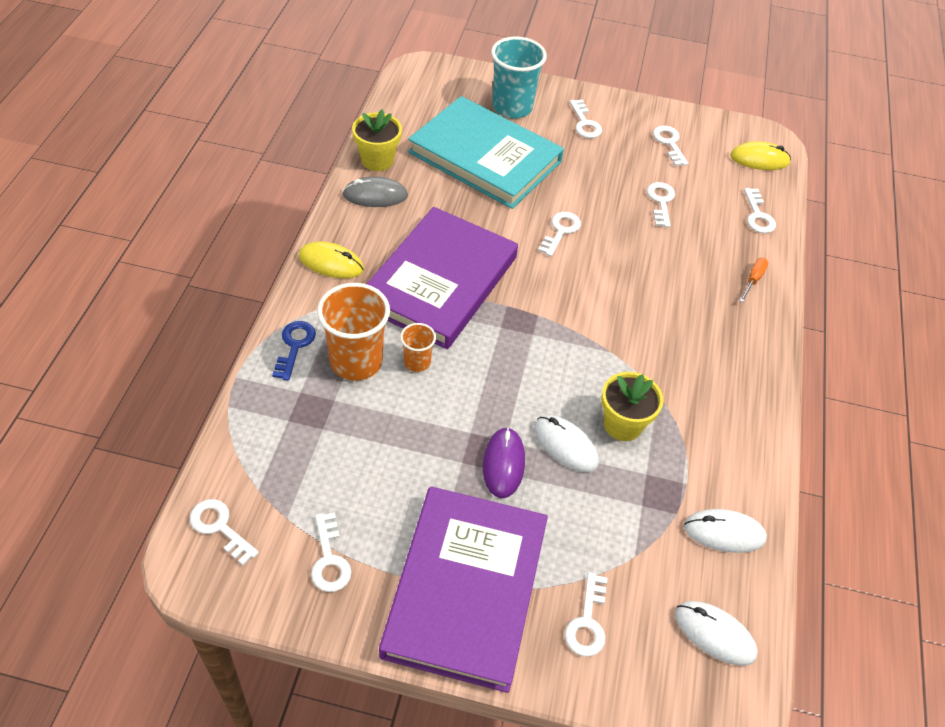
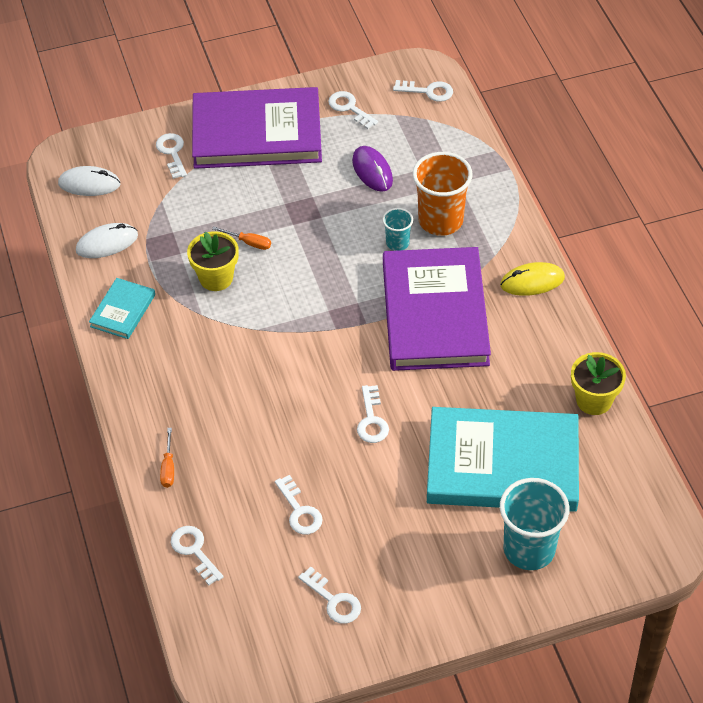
camera: 155 degrees right, 0 degrees up
blue key [272,321,316,381] -> none
grey mouse [342,177,408,207] -> none
purple book [379,486,548,693] -> purple book turned 75 degrees counterclockwise [192,87,322,169]
orange cup [400,323,436,372] -> turquoise cup [383,208,413,251]
purple mouse [483,427,525,498] -> purple mouse moved to [352,146,393,192]
white mouse [534,415,599,472] -> orange screwdriver [212,226,271,250]
white key [570,99,602,138] -> none
yellow mouse [730,141,791,170] -> none
none -> turquoise book [89,278,155,339]

